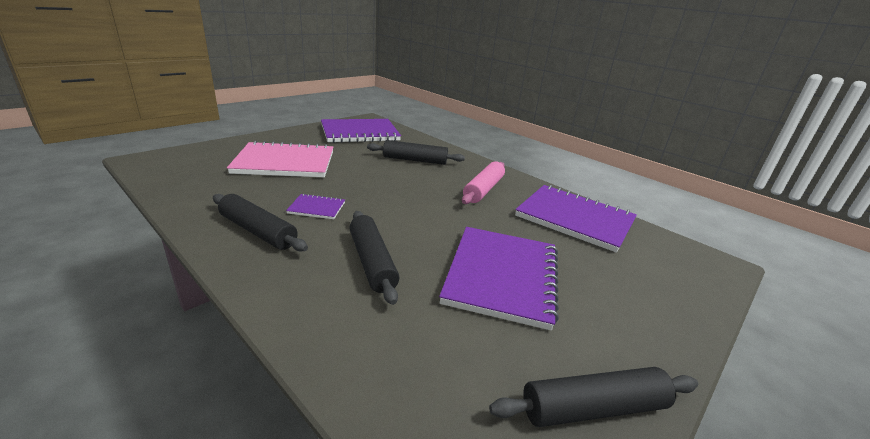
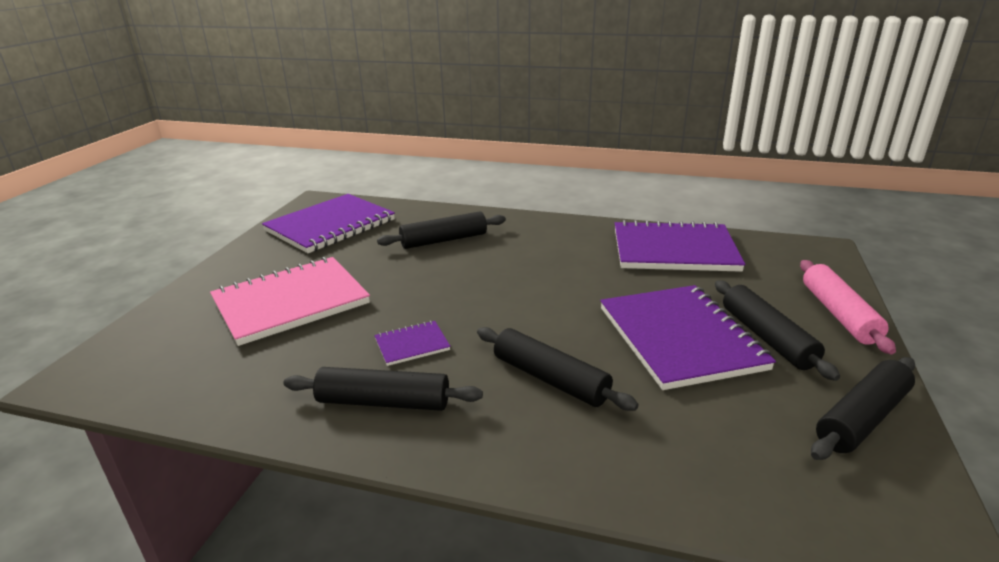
camera: 25 degrees left, 0 degrees up
pink rolling pin [462,161,505,204] -> pink rolling pin moved to [800,260,896,354]
none -> black rolling pin [715,280,840,381]

